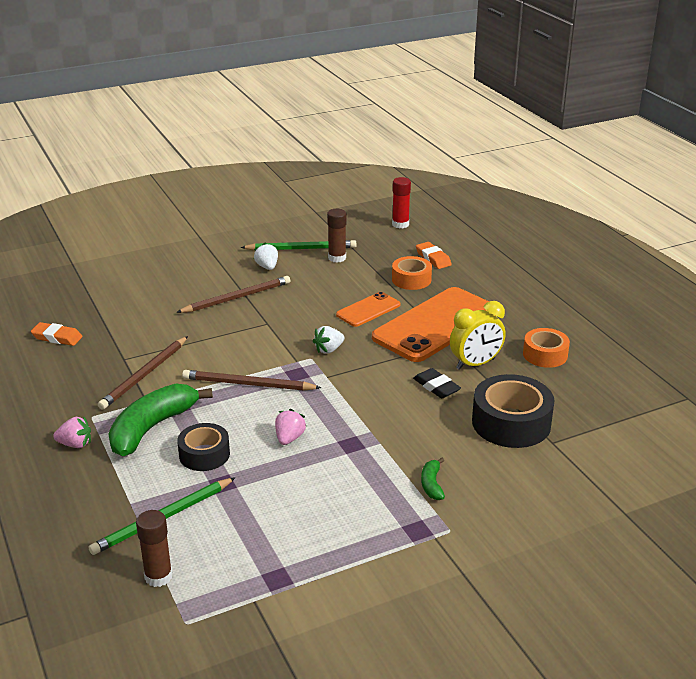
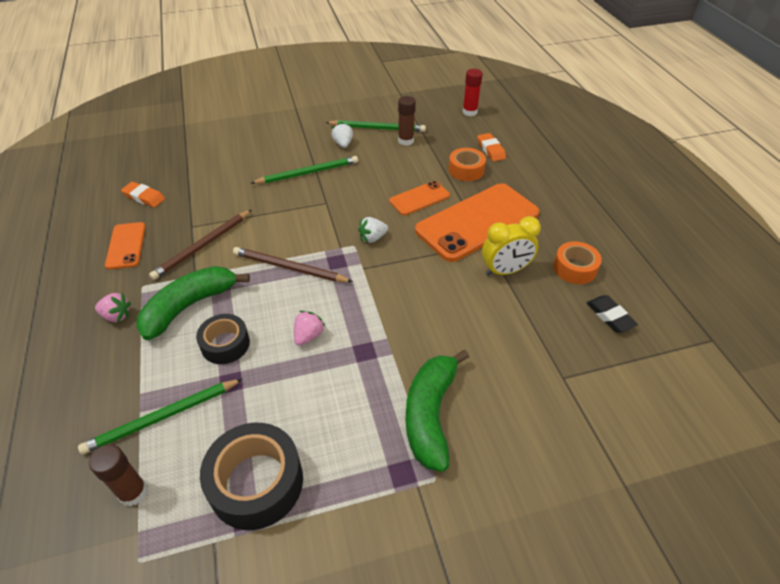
camera: 10 degrees right, 15 degrees up
brown pencil [176,276,290,313] -> green pencil [251,156,358,184]
black eraser [413,368,461,398] -> black eraser moved to [587,295,638,333]
green banana [421,457,445,500] -> green banana [405,350,469,472], size x2.23
black tape [472,374,555,448] -> black tape moved to [200,423,303,530]
none -> orange phone [105,222,146,269]

